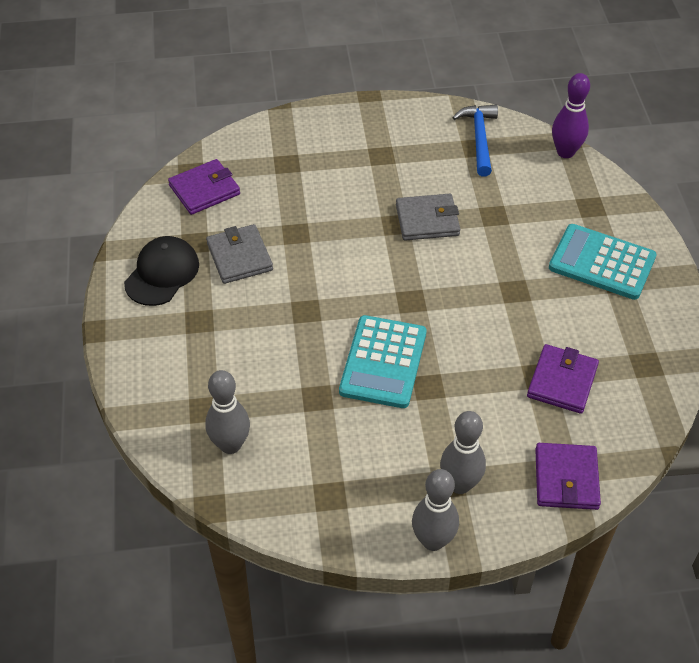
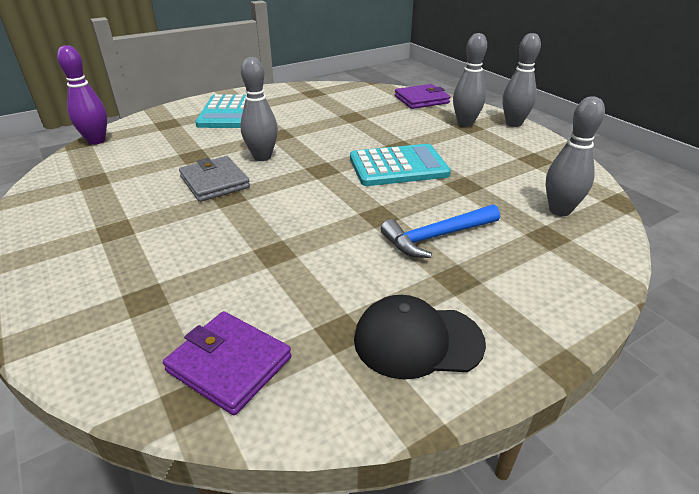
camera: 115 degrees left, 15 degrees down
grey wallet [206,224,273,284] -> none
blue hammer [452,105,498,176] -> blue hammer moved to [381,205,500,258]
purple wallet [527,344,599,414] -> none
none -> grey bowling pin [240,57,278,161]

